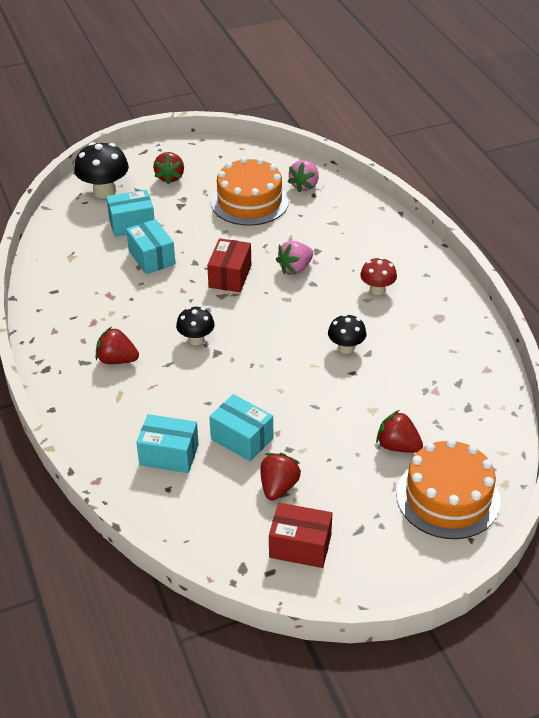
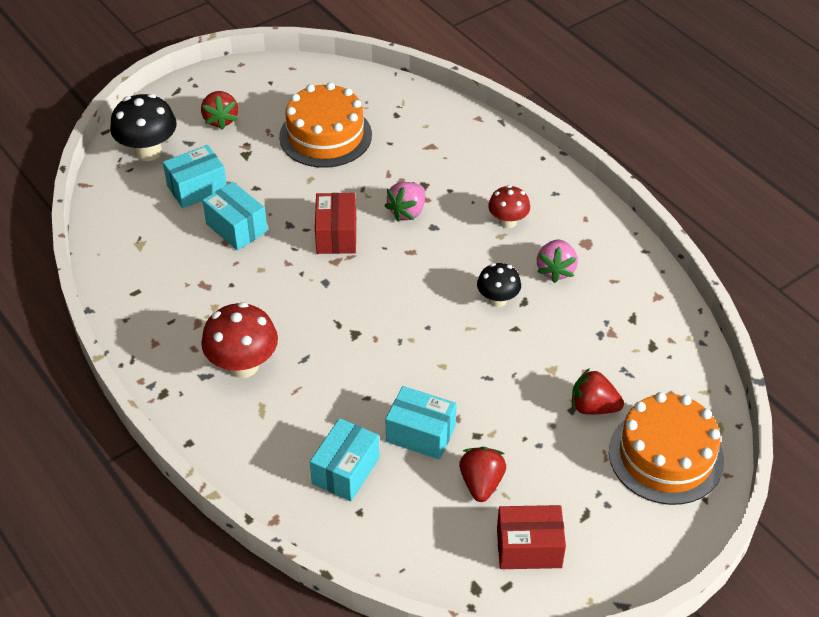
camera: 15 degrees left, 5 degrees up
red strawberry [96,327,139,364] -> red mushroom [201,302,278,378]
turquoise box [136,414,199,473] -> turquoise box turned 60 degrees counterclockwise [310,418,379,501]
black mushroom [176,307,215,345] -> none
pink strawberry [288,160,319,193] -> pink strawberry moved to [537,240,578,283]

